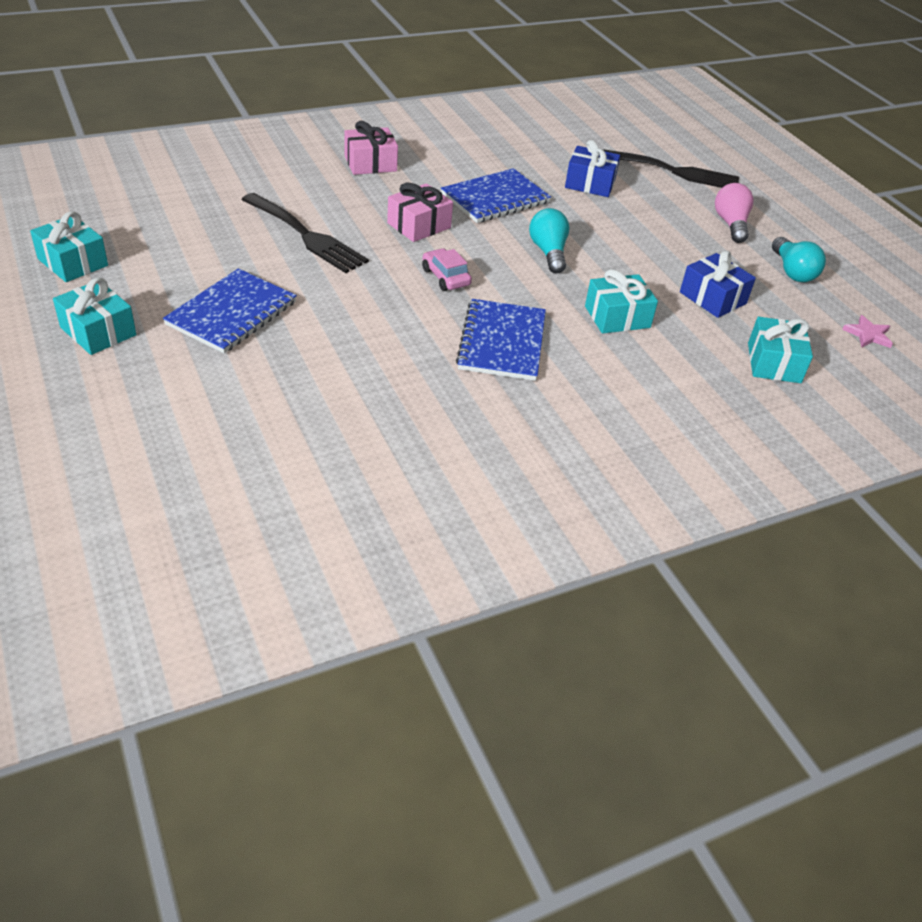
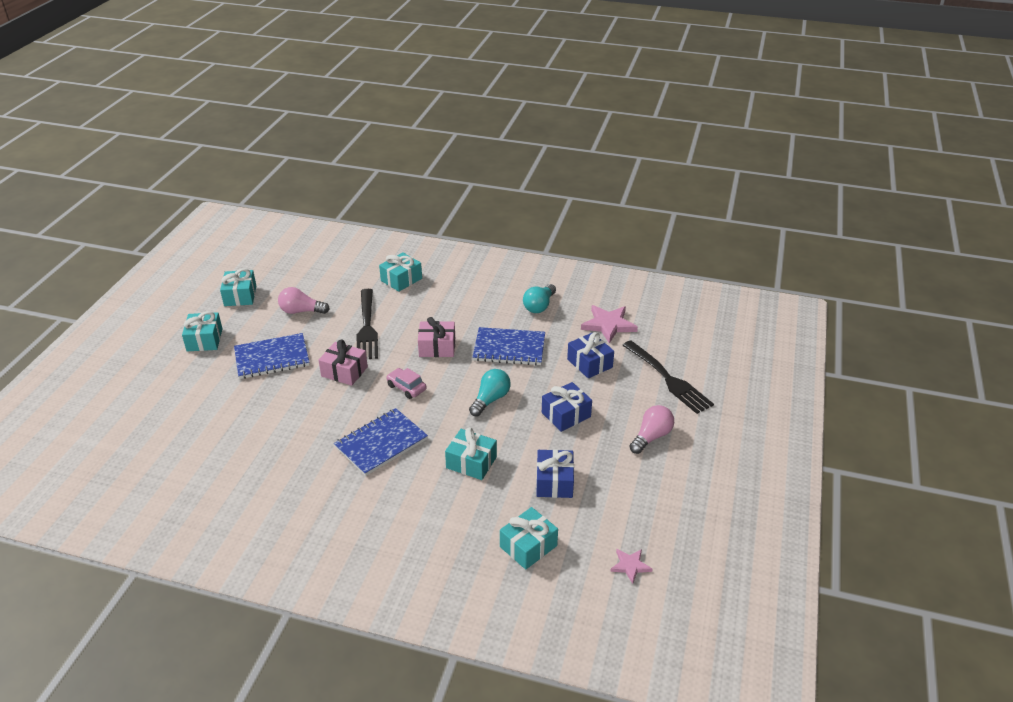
camera: 45 degrees right, 5 degrees down
pink gift [344,121,398,175] -> pink gift moved to [318,340,368,386]
pink car [422,248,472,291] -> pink car turned 60 degrees counterclockwise [386,368,427,399]
turquoise light bulb [772,237,826,282] -> turquoise light bulb moved to [523,284,556,313]
none -> pink light bulb [278,287,330,314]
none -> turquoise gift [379,252,422,292]
none -> blue gift [542,382,592,432]
none -> pink star [581,305,638,344]

